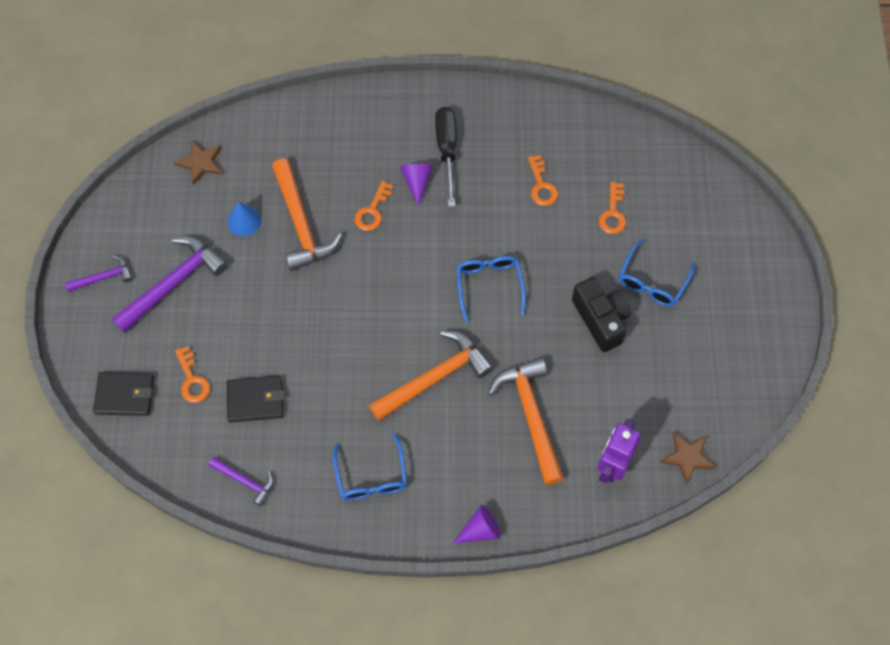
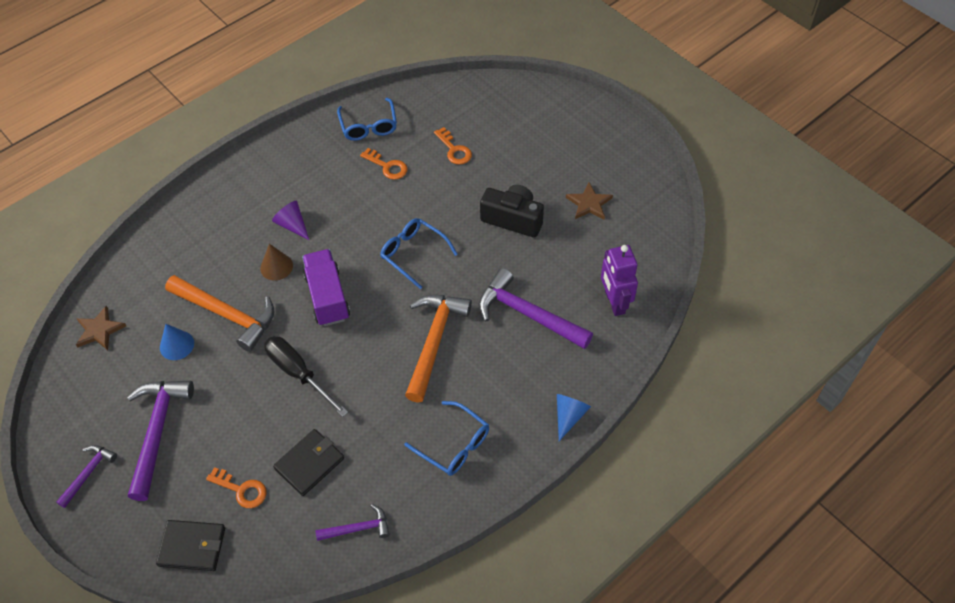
camera: 40 degrees left, 10 degrees down
black wallet [93,372,154,416] -> black wallet turned 45 degrees clockwise [156,520,225,571]
orange key [354,181,394,231] -> brown cone [260,244,293,281]
black screwdriver [435,107,457,207] -> black screwdriver moved to [264,336,348,417]
purple cone [453,505,501,544] -> blue cone [557,394,591,441]
orange hammer [488,358,564,485] -> purple hammer [479,268,593,349]
blue glasses [619,239,695,306] -> blue glasses moved to [337,98,397,141]
brown star [660,432,716,485] -> brown star moved to [566,182,613,220]
none -> purple truck [302,249,350,326]

